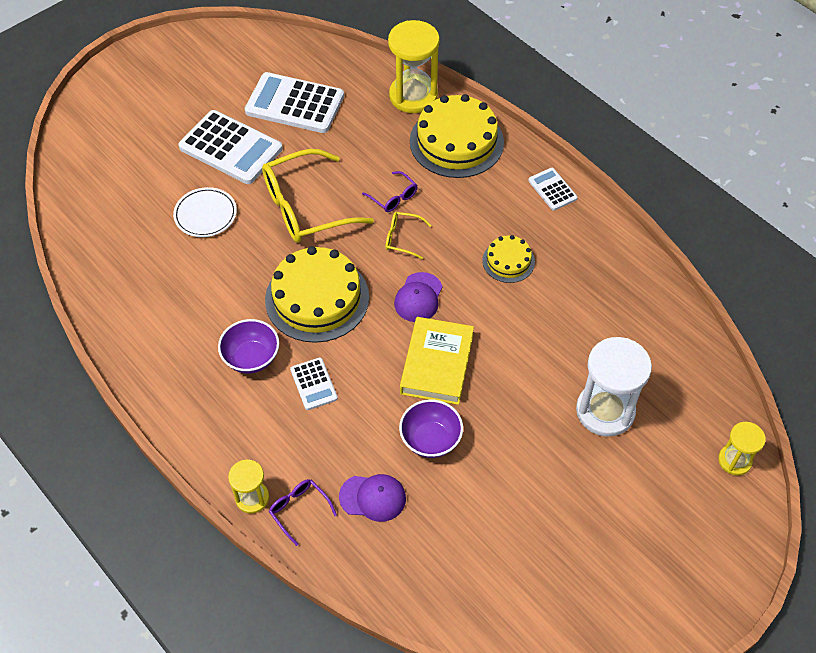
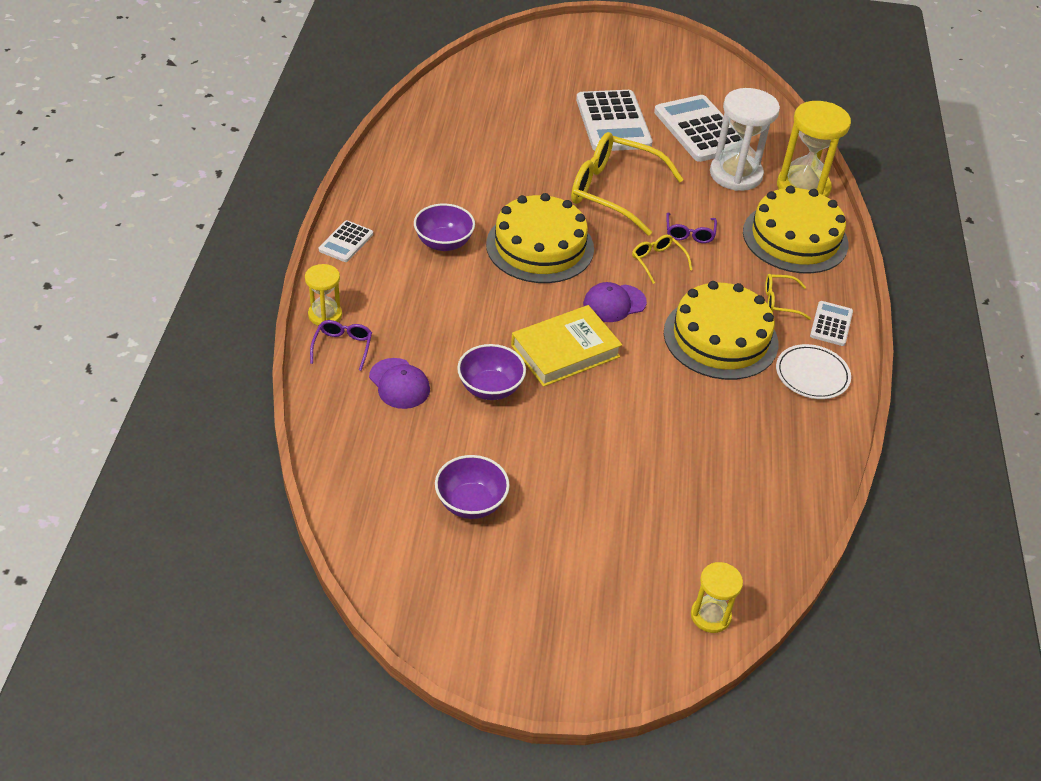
camera: 45 degrees right, 10 degrees down
white plate [173,187,237,237] -> white plate moved to [776,344,851,399]
white calculator [290,357,338,410] -> white calculator moved to [319,220,373,262]
yellow cake [482,235,535,283] -> yellow cake [664,281,778,380], size x1.94
white hourglass [576,337,652,437] -> white hourglass moved to [710,88,780,191]
none -> purple bowl [435,455,510,519]
none -> yellow glasses [765,274,811,320]

